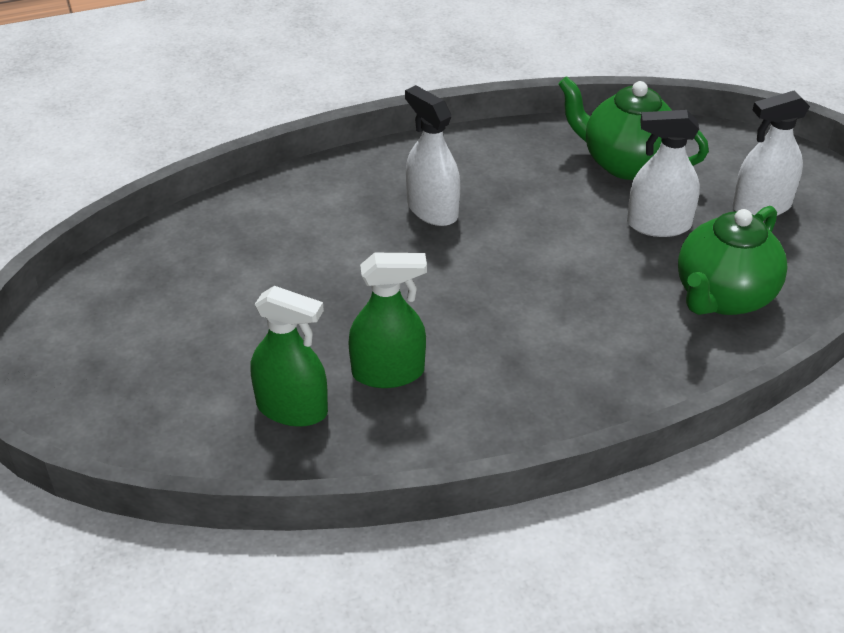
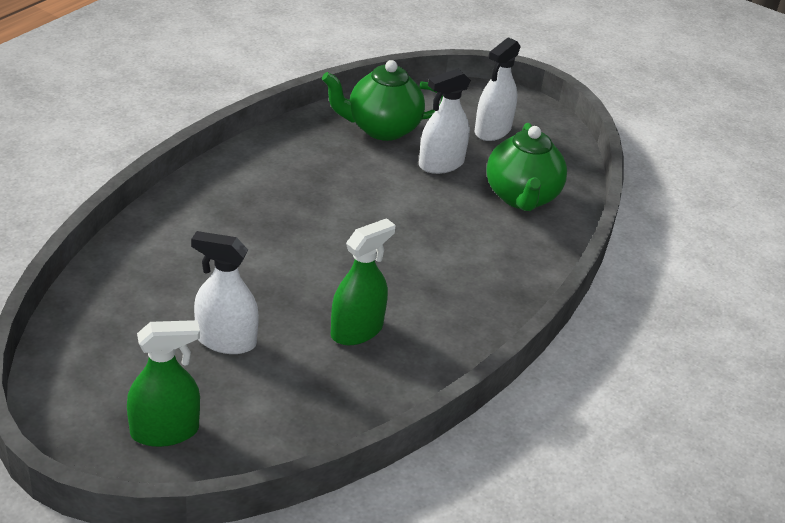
camera: 40 degrees left, 5 degrees down
green spray bottle [251,286,328,427] -> green spray bottle moved to [127,320,200,447]
white spray bottle [405,85,461,226] -> white spray bottle moved to [191,231,259,354]

